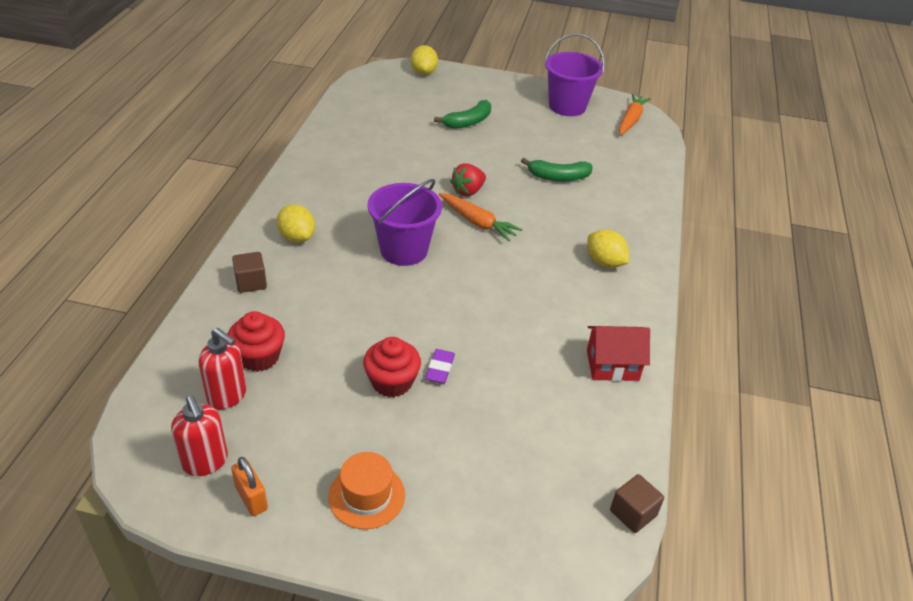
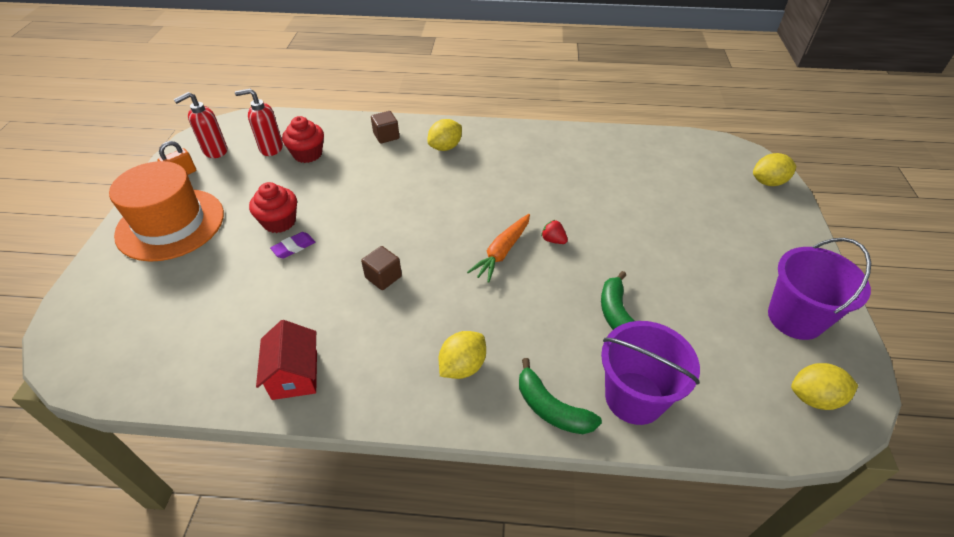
camera: 85 degrees right, 5 degrees up
red soap dispenser [199,328,247,410] -> red soap dispenser turned 60 degrees clockwise [235,89,283,156]
orange hat [328,452,405,529] -> orange hat [109,161,224,262], size x1.89
purple bucket [368,179,442,266] -> purple bucket moved to [601,321,700,425]
purple eraser [425,349,455,383] -> purple eraser turned 45 degrees counterclockwise [270,232,315,259]
green banana [434,100,491,129] -> green banana moved to [519,358,602,434]
red strawberry [450,163,486,196] -> red strawberry [541,220,568,244], size x0.66
brown cube [610,474,664,533] -> brown cube moved to [361,246,402,290]
orange carrot [619,94,651,135] -> yellow lemon [791,363,858,410]

